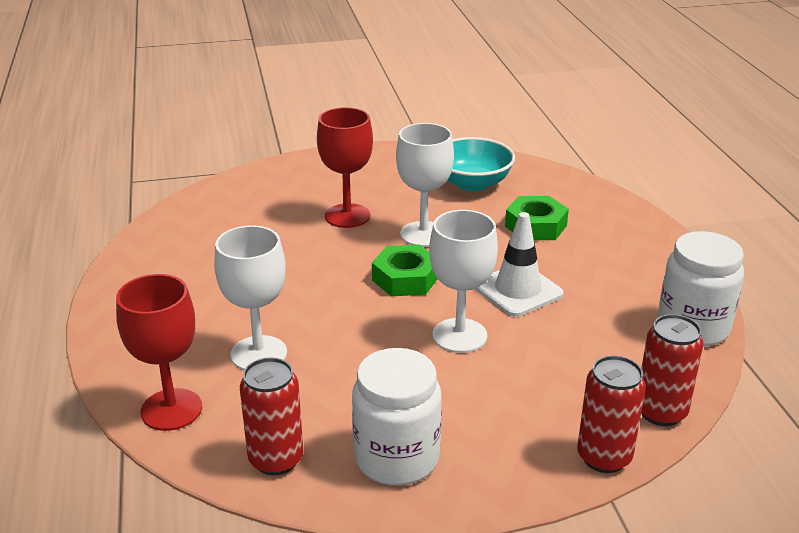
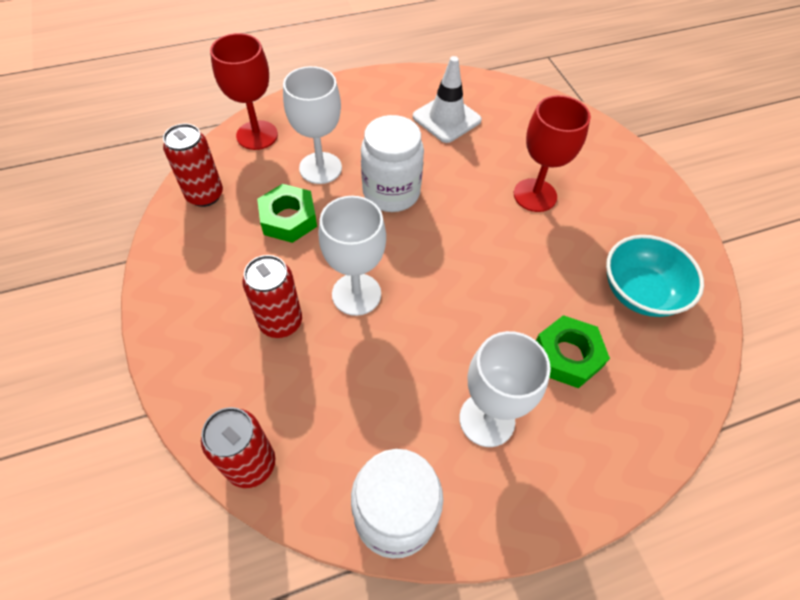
camera: 80 degrees right, 25 degrees up
white jar [352,348,442,485] -> white jar moved to [361,115,424,212]
green nut [372,245,437,296] -> green nut moved to [257,184,317,243]
white goblet [396,123,454,247] -> white goblet moved to [459,331,551,447]
white traffic cone [475,212,564,317] -> white traffic cone moved to [413,56,482,143]
red can [577,355,646,473] -> red can moved to [242,255,302,338]

